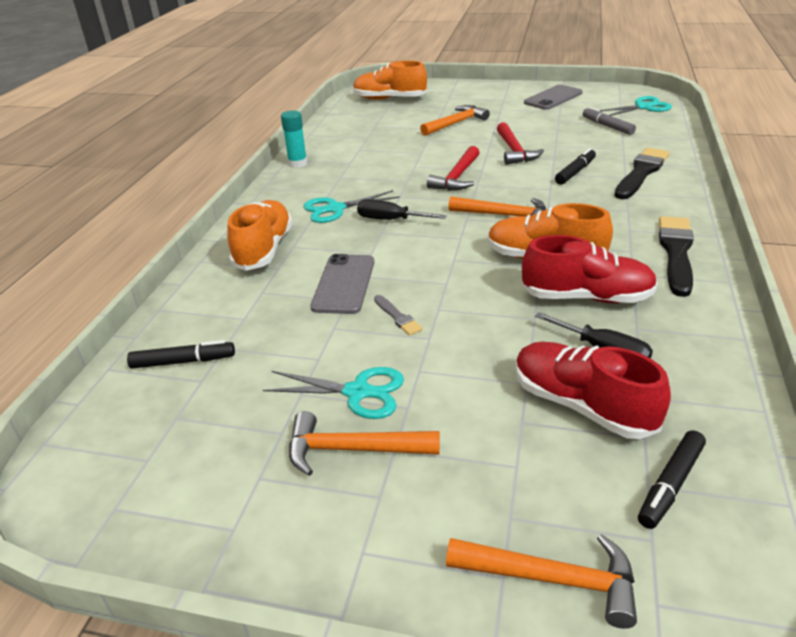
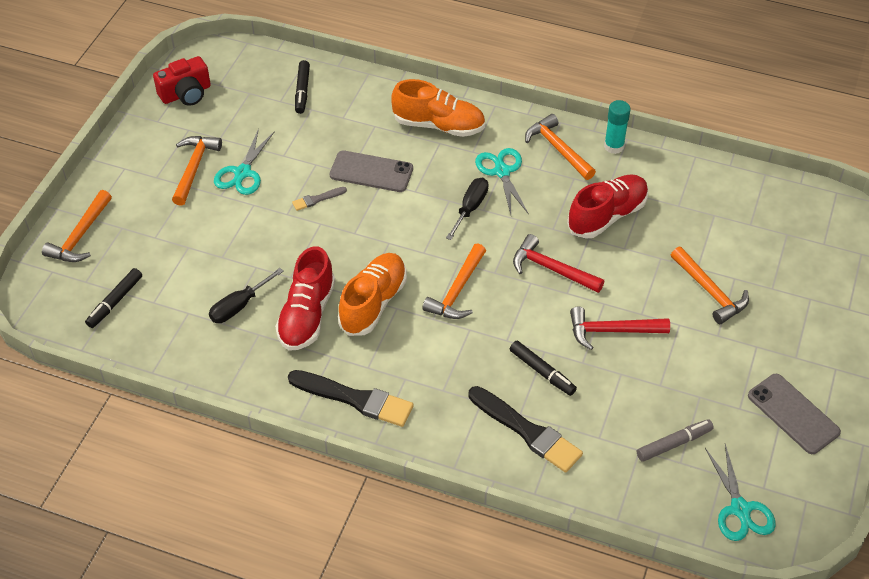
camera: 95 degrees right, 15 degrees up
orange shoe [353,61,427,100] -> none
red shoe [516,342,671,439] -> red shoe moved to [567,174,648,238]
black marker [638,430,706,529] -> black marker turned 105 degrees counterclockwise [85,268,142,328]
none -> red camera [153,56,211,106]
none -> orange hammer [525,114,596,180]

